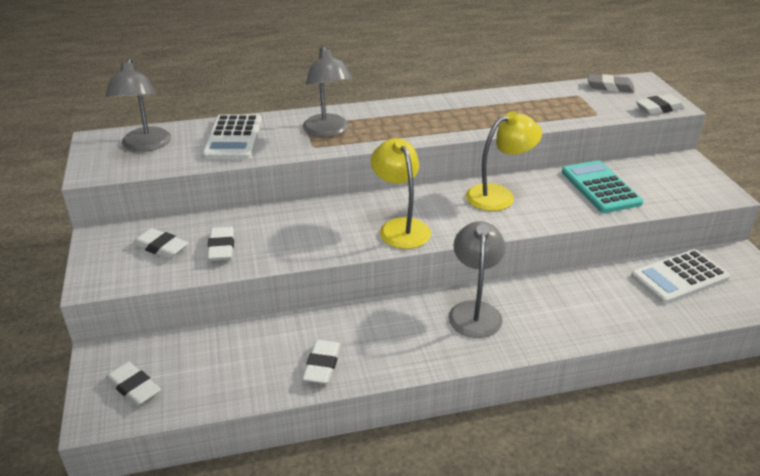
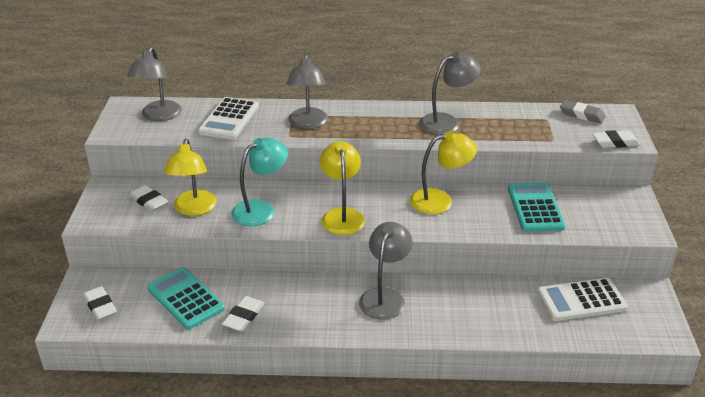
camera: 15 degrees right, 0 degrees up
white eraser [207,227,234,261] -> yellow lamp [164,139,217,216]
none -> turquoise calculator [147,267,225,330]
none -> turquoise lamp [231,138,288,226]
none -> grey lamp [419,52,481,135]

